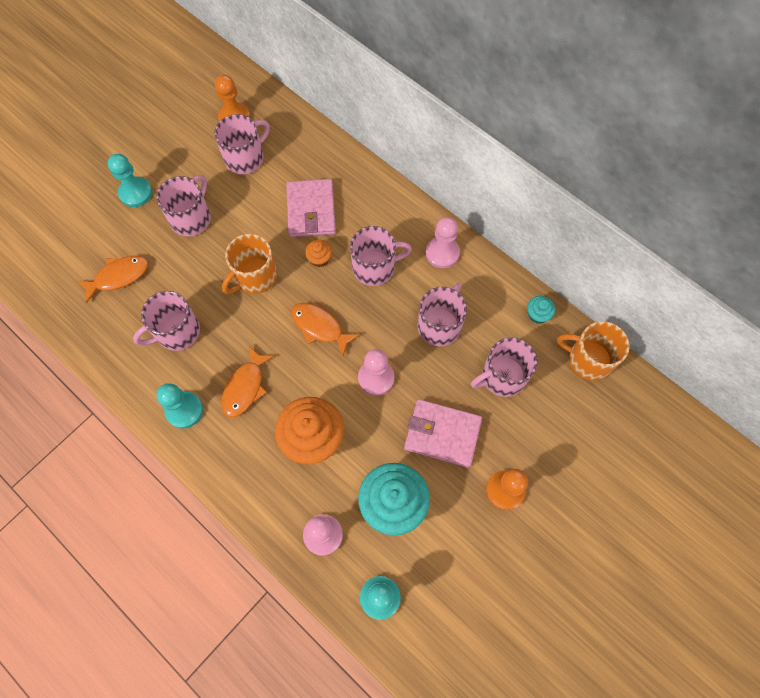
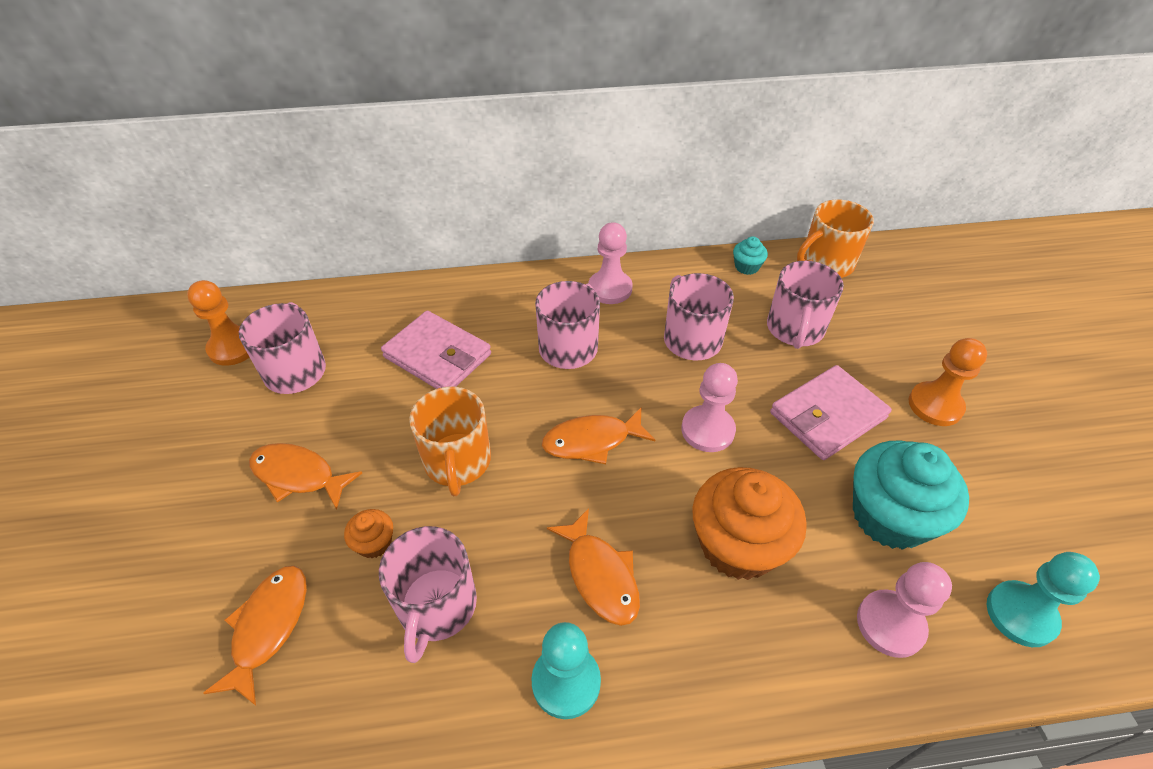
camera: 50 degrees left, 20 degrees down
turquoise pawn [108,154,152,207] -> none
pink mug [156,175,211,236] -> orange fish [249,443,362,510]
orange cupcake [305,240,332,267] -> orange cupcake moved to [344,509,393,558]

